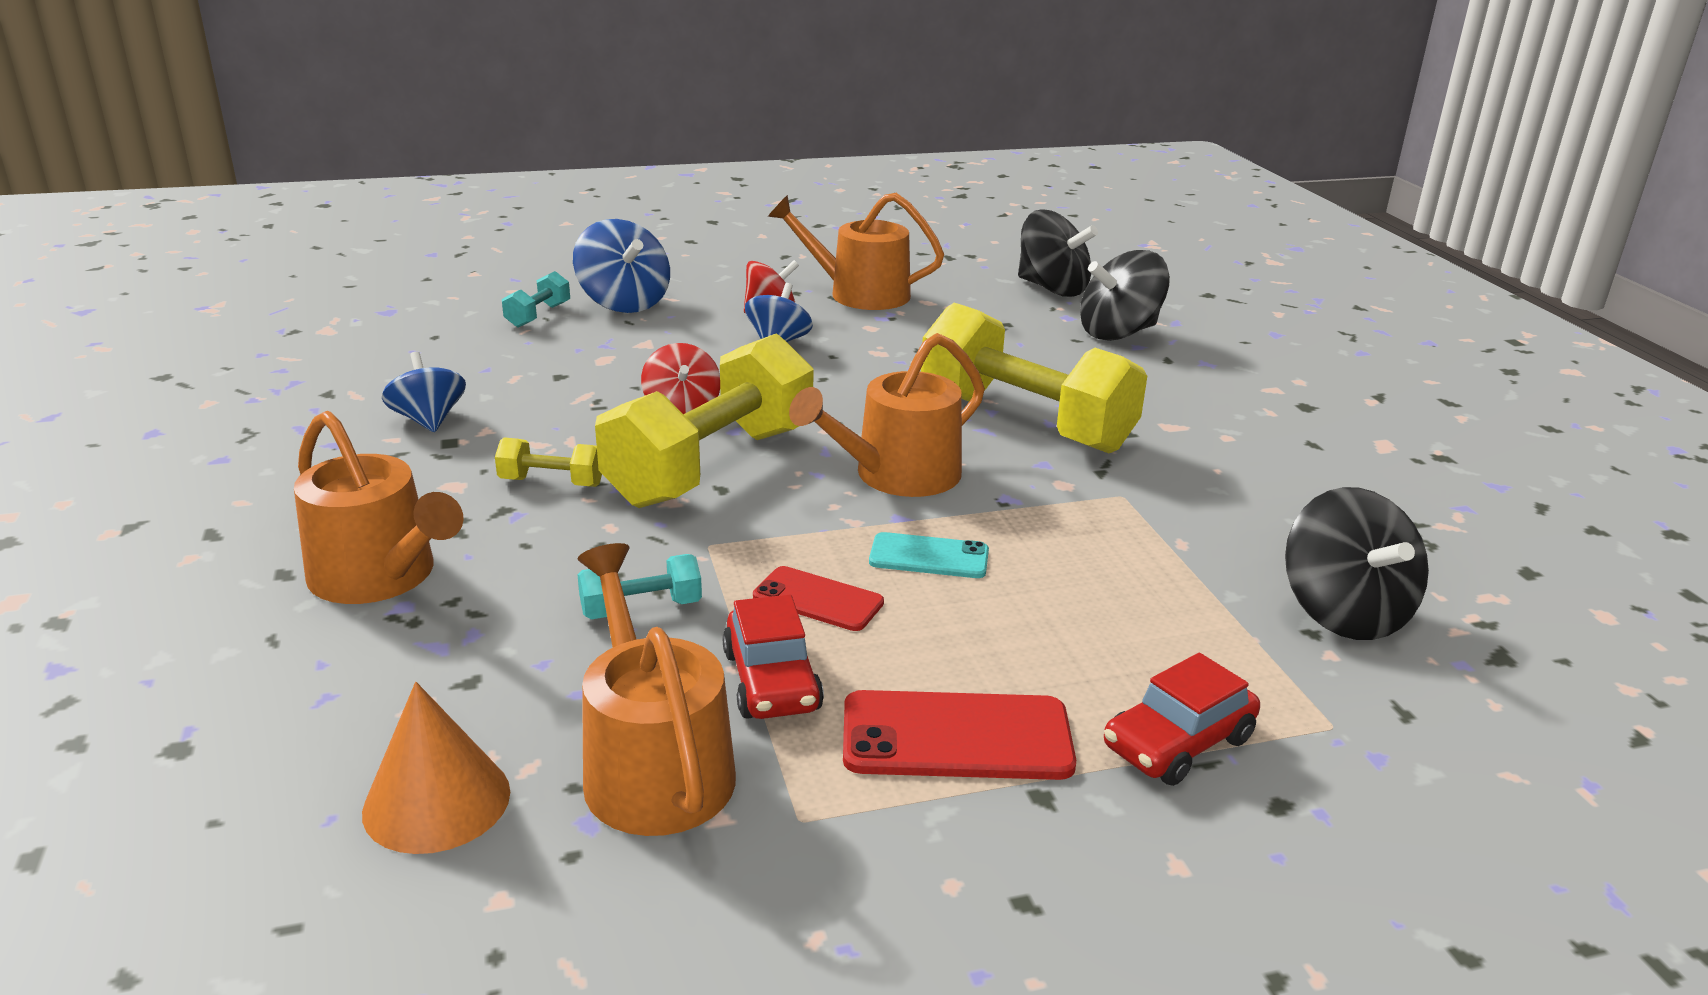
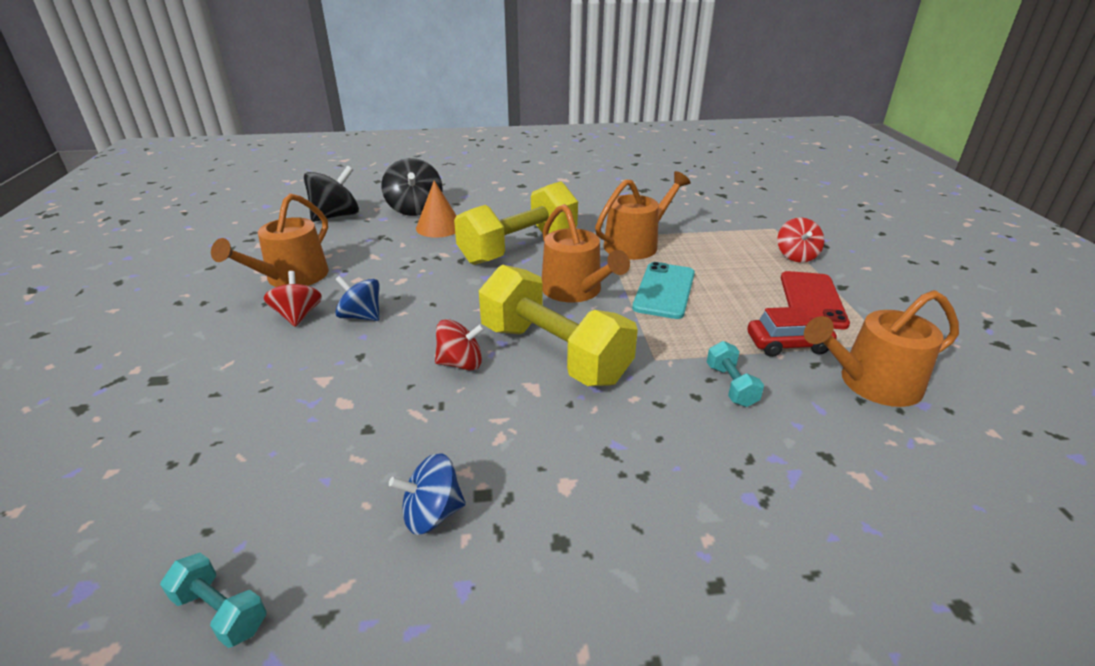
camera: 80 degrees left, 5 degrees up
orange watering can [294,411,464,604] -> orange watering can moved to [595,171,690,260]
orange cone [362,682,510,854] -> orange cone moved to [416,180,456,238]
yellow dumbbell [495,437,602,487] -> none
turquoise dumbbell [502,271,570,327] -> turquoise dumbbell moved to [160,553,267,648]
blue spinning top [573,219,670,313] -> none
red phone [753,566,884,631] -> none
turquoise phone [869,532,989,578] -> turquoise phone [632,262,695,319], size x1.59
red car [1104,653,1260,786] -> red spinning top [777,218,824,262]
black spinning top [1285,487,1429,640] -> none

